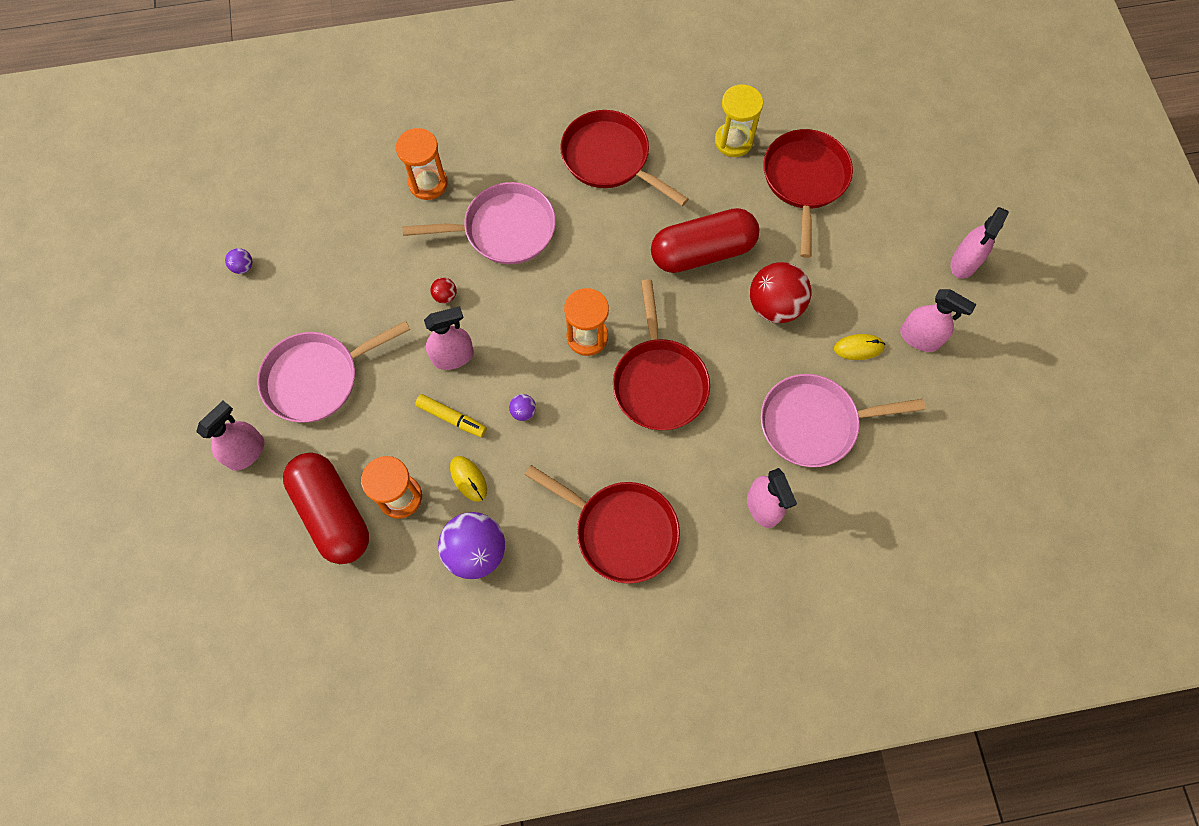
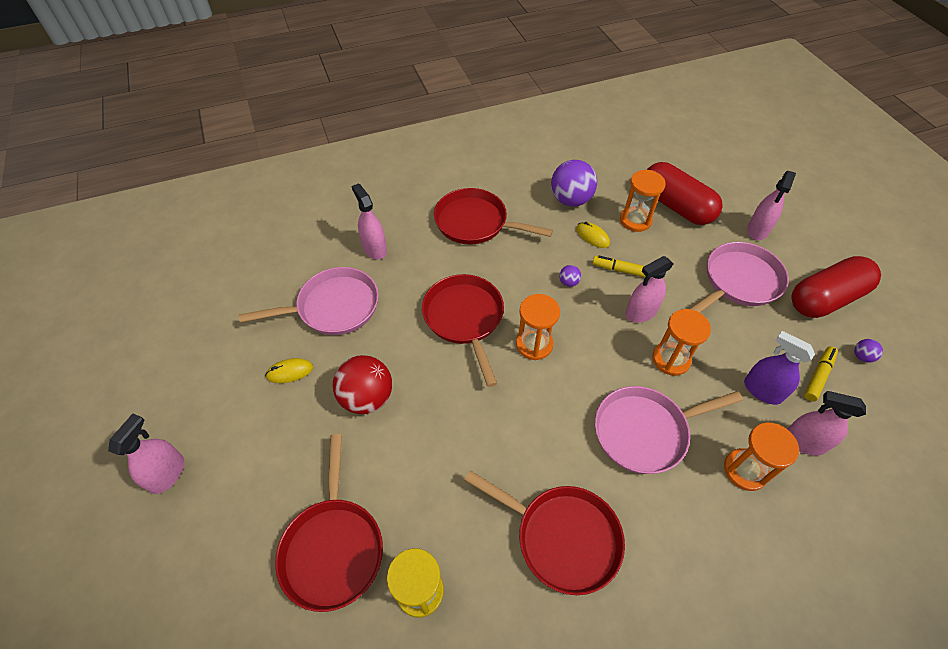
camera: 170 degrees right, 15 degrees down
red ball [430,278,457,304] -> orange hourglass [652,309,711,376]
red capsule [651,208,759,273] -> red capsule moved to [791,256,881,318]
pink spray bottle [900,289,977,352] -> pink spray bottle moved to [787,391,866,456]
none -> purple spray bottle [744,331,815,405]
none -> yellow marker [804,346,838,402]

